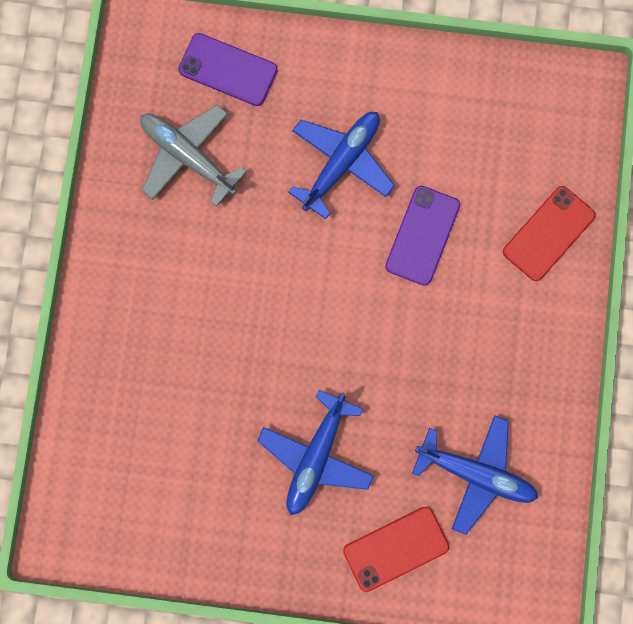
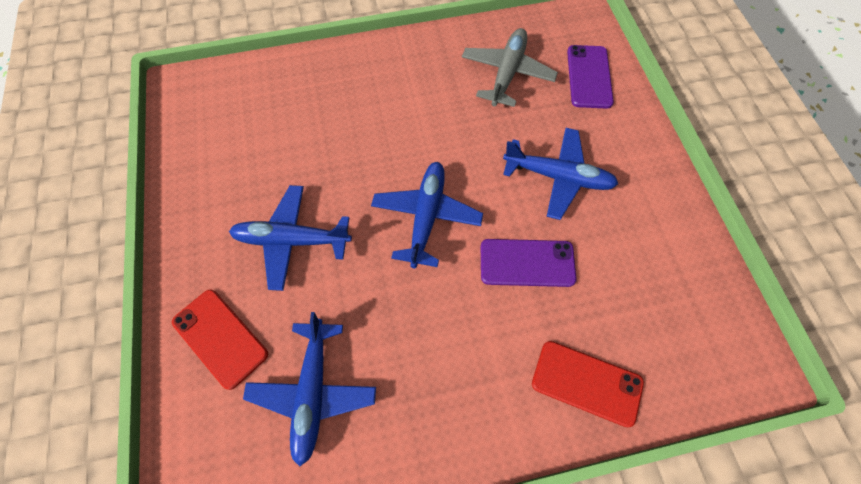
camera: 70 degrees right, 15 degrees down
none -> blue plane [371,162,483,269]

